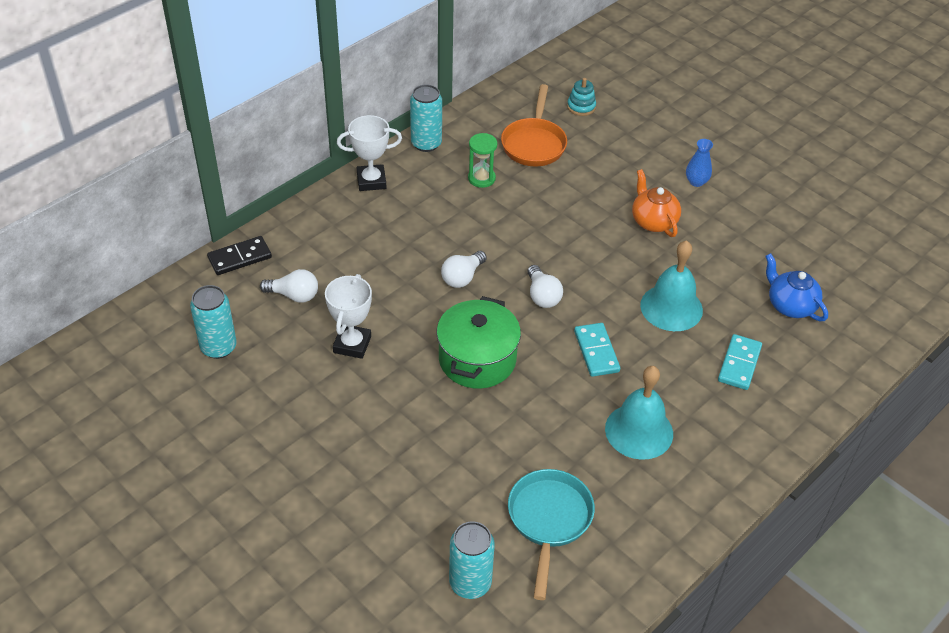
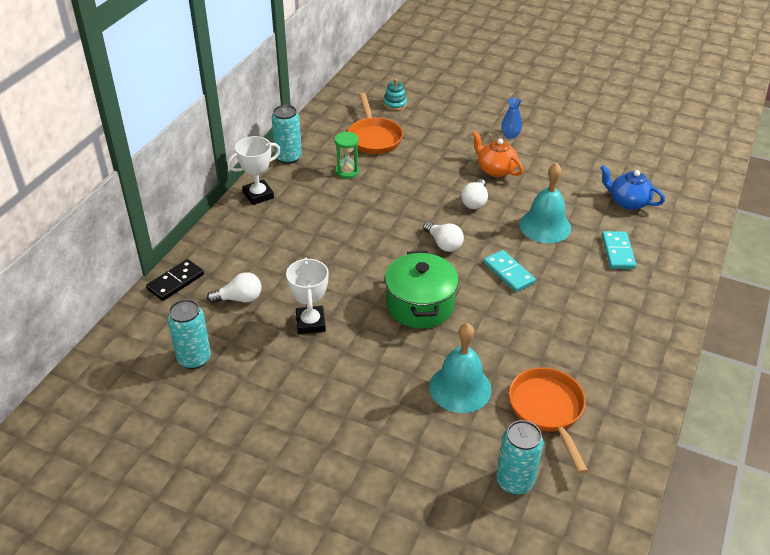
camera: 20 degrees left, 5 degrees down
white light bulb [441,251,487,288] -> white light bulb moved to [461,179,488,209]
turquoise pan [508,469,595,600] -> orange pan [509,367,588,474]
turquoise bell [605,366,673,460] -> turquoise bell moved to [429,323,492,413]

